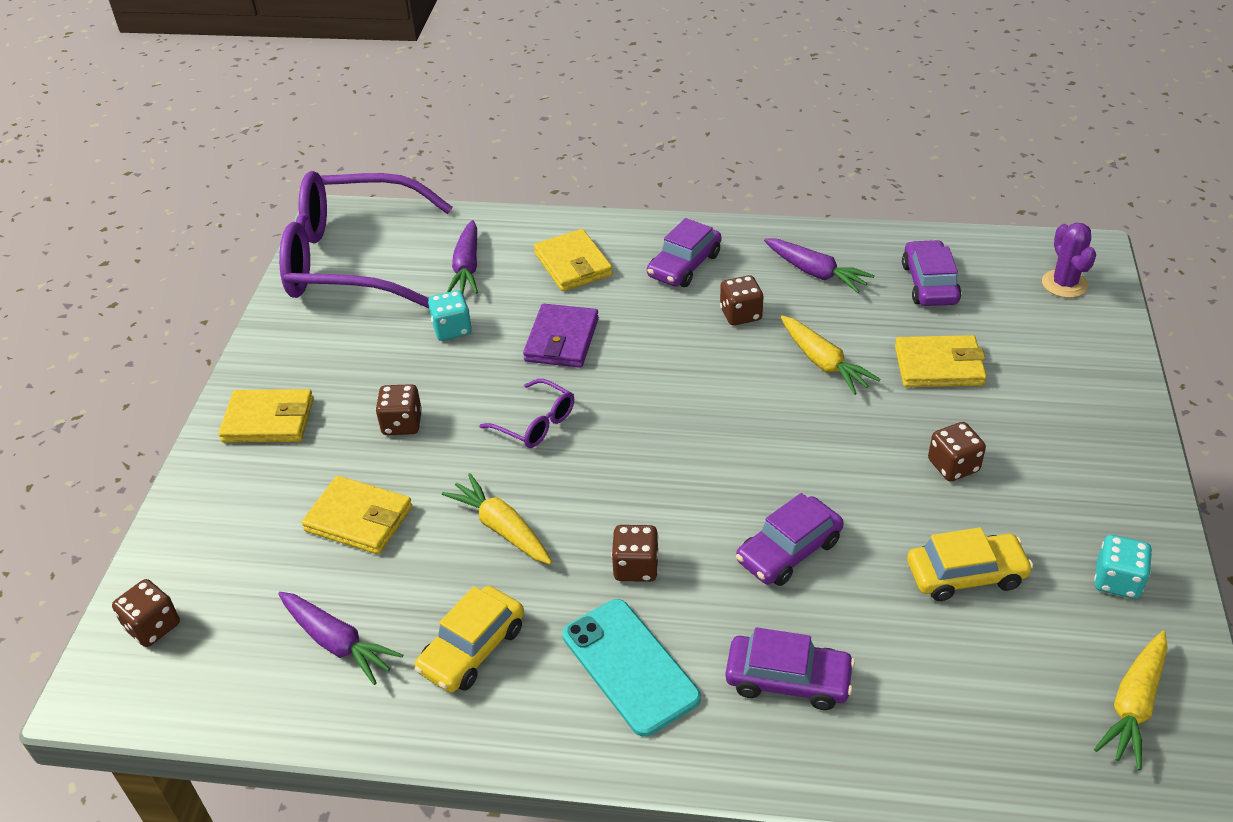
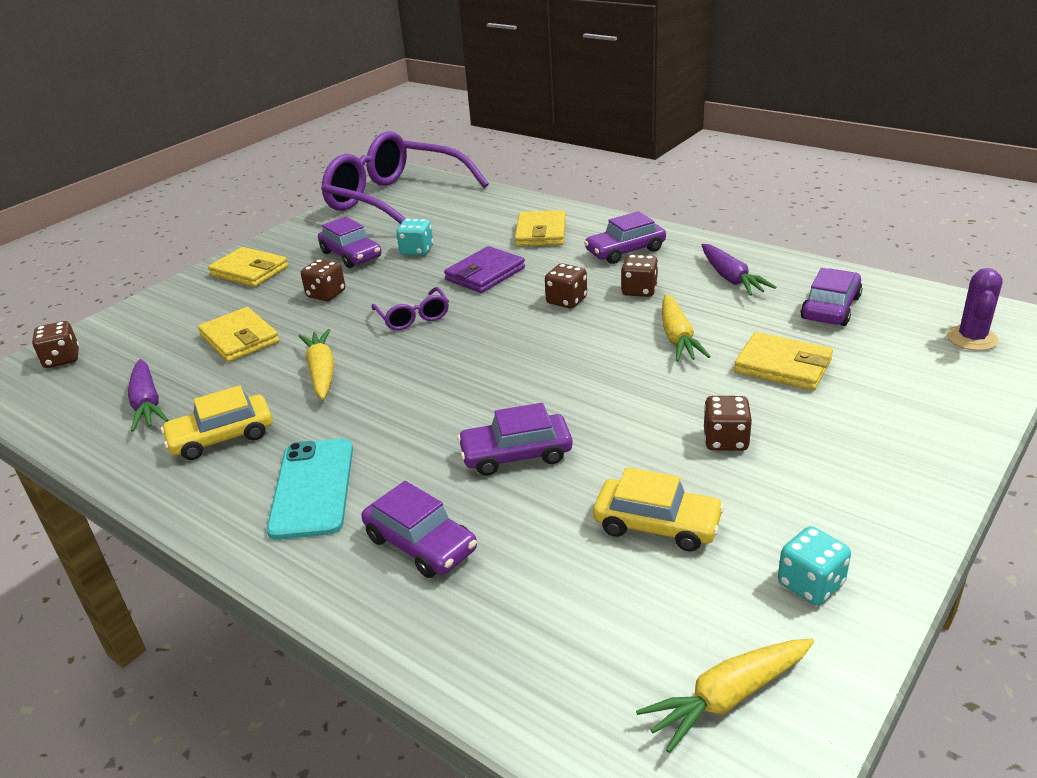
camera: 30 degrees right, 10 degrees down
purple carrot [447,220,478,294] -> none
brown dice [611,525,659,582] -> brown dice moved to [545,263,587,308]
none -> purple car [318,217,381,268]

